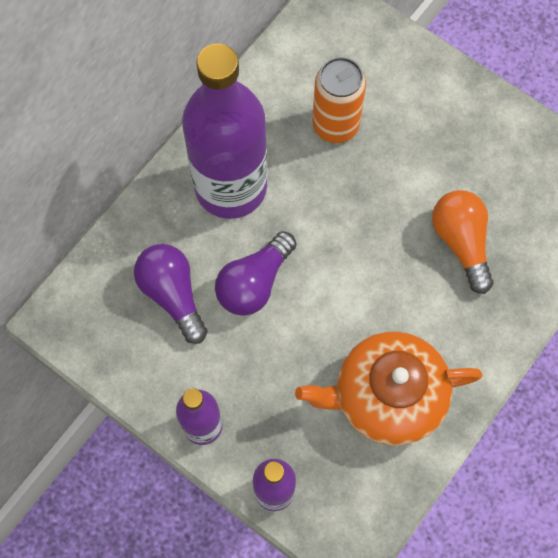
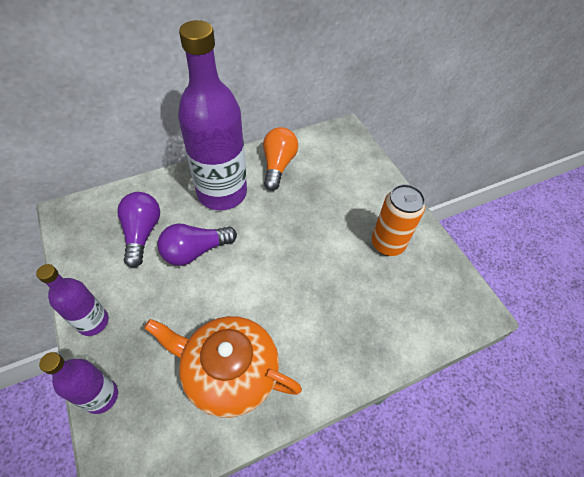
camera: 25 degrees right, 15 degrees down
orange can [312,57,366,143] -> orange can moved to [372,184,425,256]
orange light bulb [432,190,493,294] -> orange light bulb moved to [263,127,298,191]

